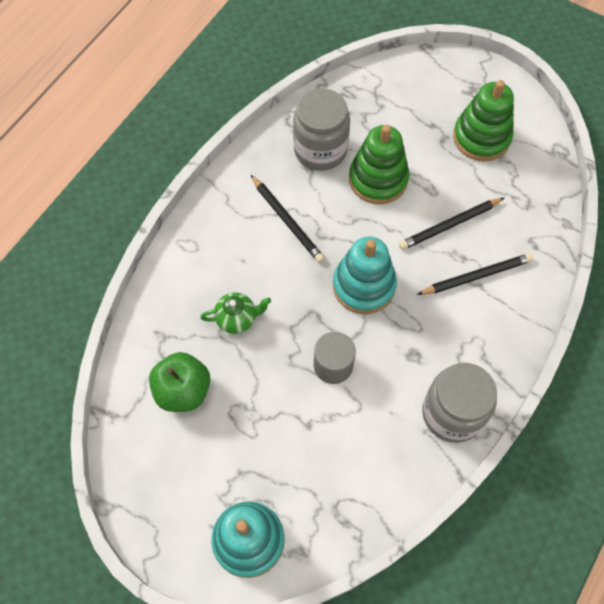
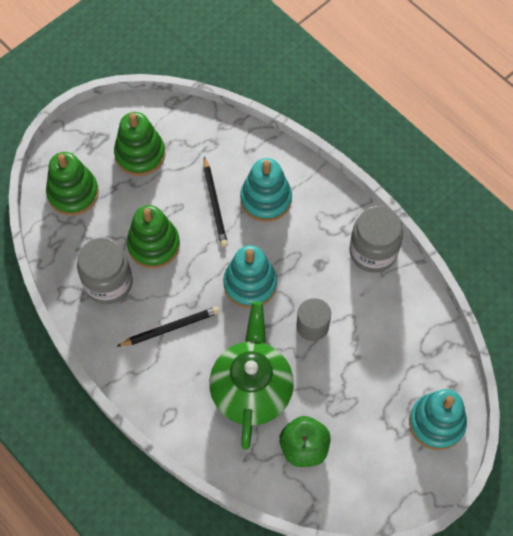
camera: 75 degrees left, 0 degrees up
green teapot [200,292,271,334] -> green teapot [209,302,294,450], size x2.29
black pencil [417,253,533,295] -> turquoise stacking toy [240,158,292,222]
none -> green stacking toy [46,152,99,216]

